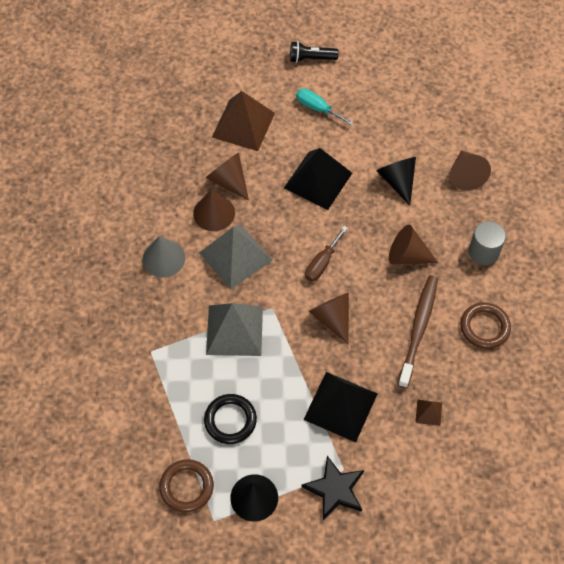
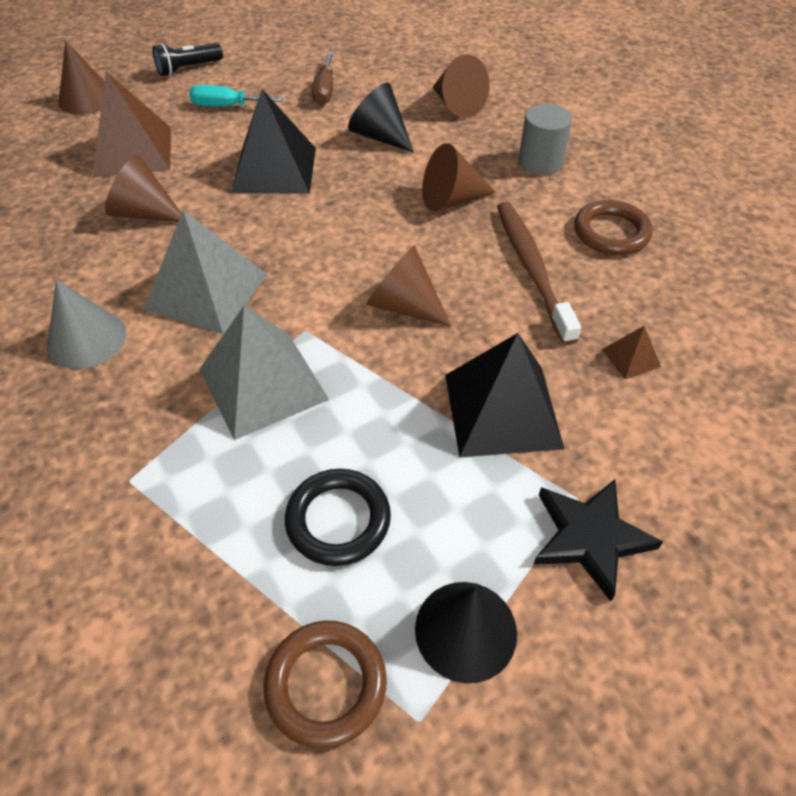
camera: 30 degrees left, 10 degrees down
brown cone [193,189,235,231] -> brown cone moved to [58,41,105,115]
brown screwdriver [305,226,348,282] -> brown screwdriver moved to [312,52,333,105]

